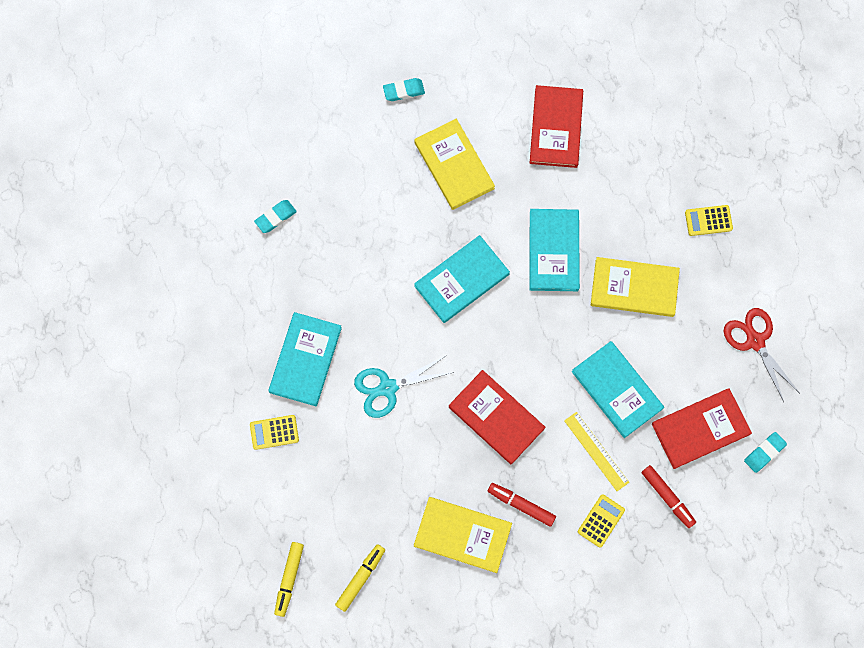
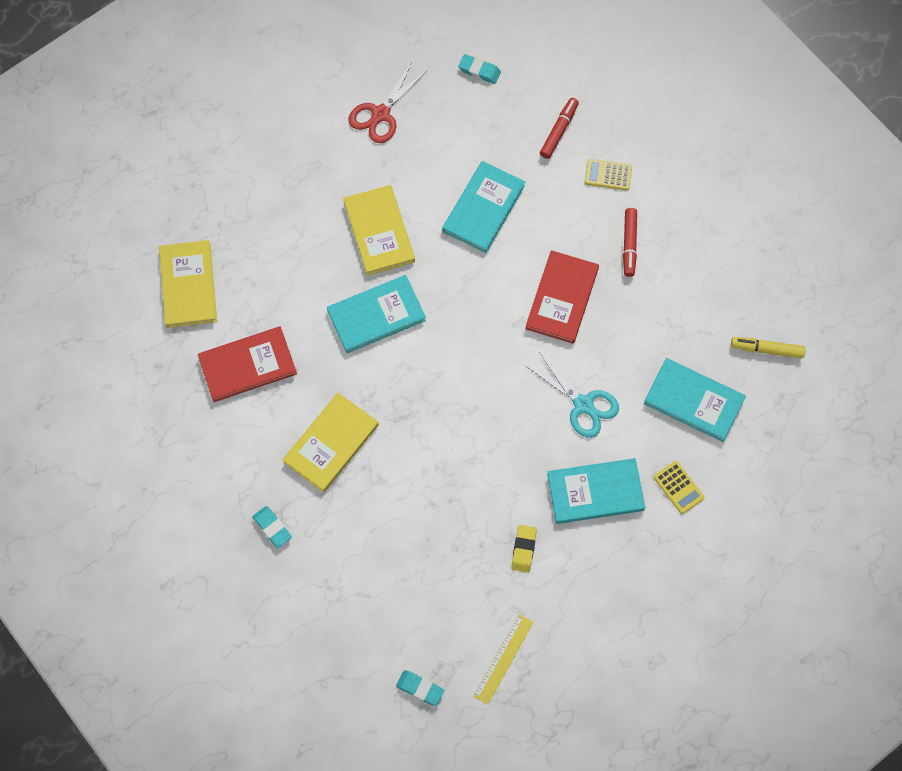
camera: 115 degrees left, 5 degrees down
turquoise eraser [254,200,297,233] -> turquoise eraser moved to [396,670,444,706]
yellow marker [274,542,304,617] -> none
turquoise book [414,235,510,323] -> turquoise book moved to [644,358,746,442]
yellow book [414,497,512,573] -> yellow book moved to [159,240,217,328]
yellow ruler [564,412,629,491] -> yellow ruler moved to [473,614,534,705]
red book [652,388,752,469] -> none
yellow calculator [685,205,733,236] -> none
none -> yellow eraser [511,525,537,573]

